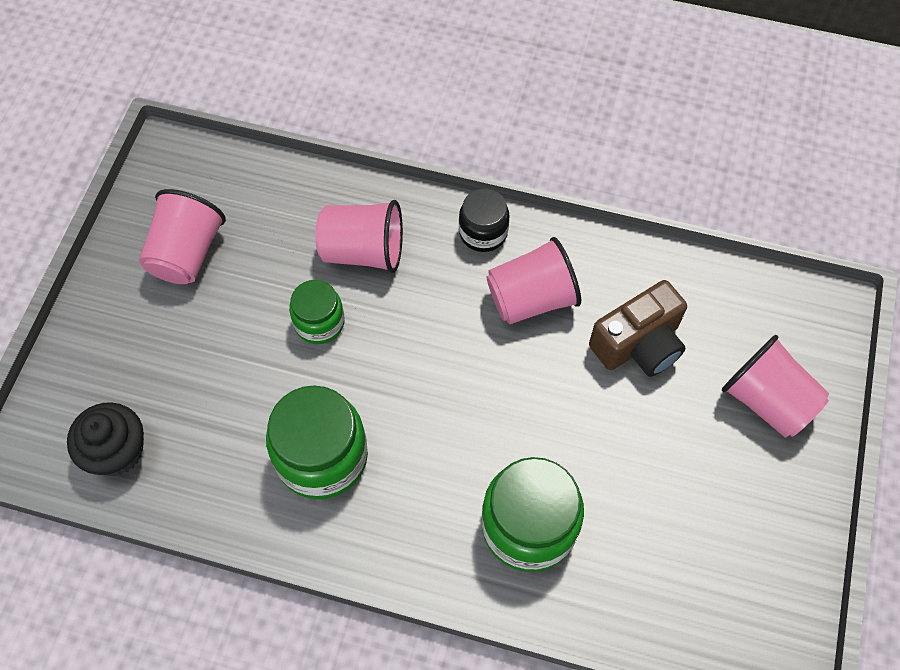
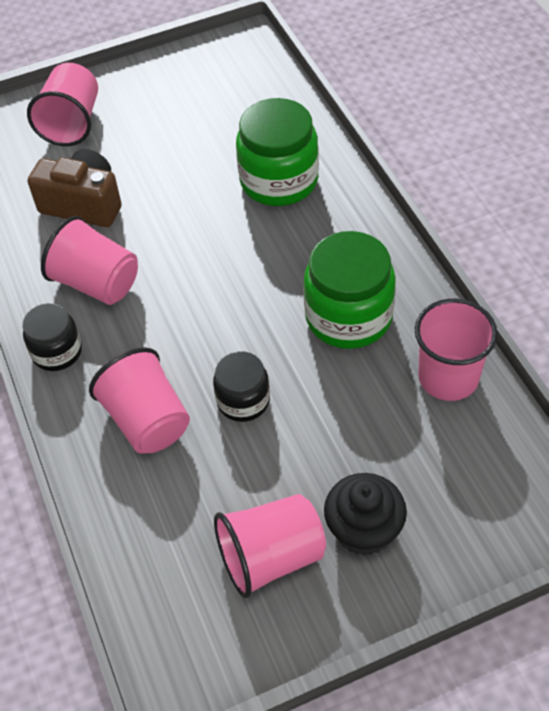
camera: 125 degrees left, 10 degrees down
black cupcake [67,402,144,476] -> black cupcake moved to [324,473,407,556]
green jar [289,280,345,344] -> black jar [213,351,270,422]
none -> pink cup [415,299,498,401]

